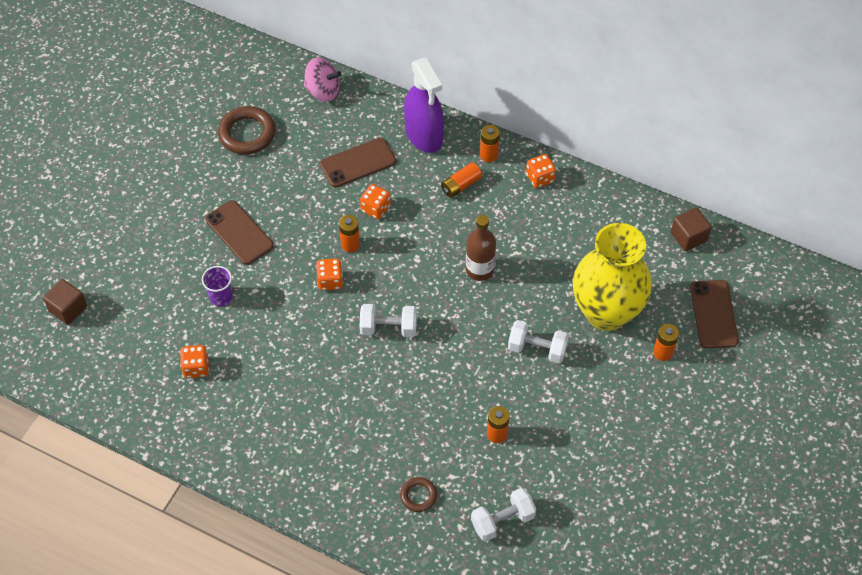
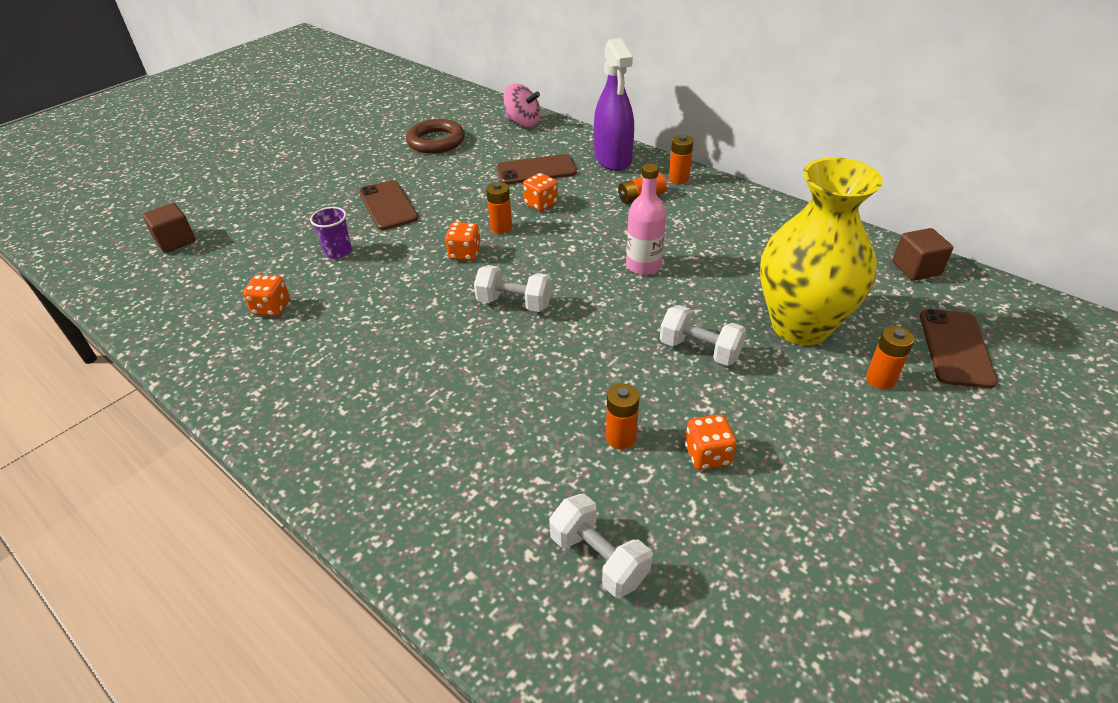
camera: 15 degrees right, 15 degrees down
brown ring [400,477,437,512] -> none
brown bottle [466,215,496,281] -> pink bottle [626,163,666,275]
white dumbbell [471,488,536,542] -> white dumbbell turned 60 degrees clockwise [549,494,652,598]
orange dice [526,154,556,188] -> orange dice moved to [685,414,737,470]

